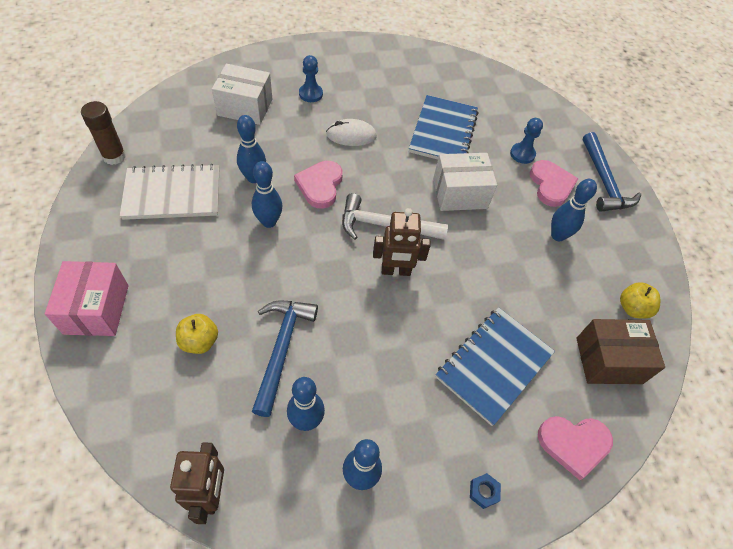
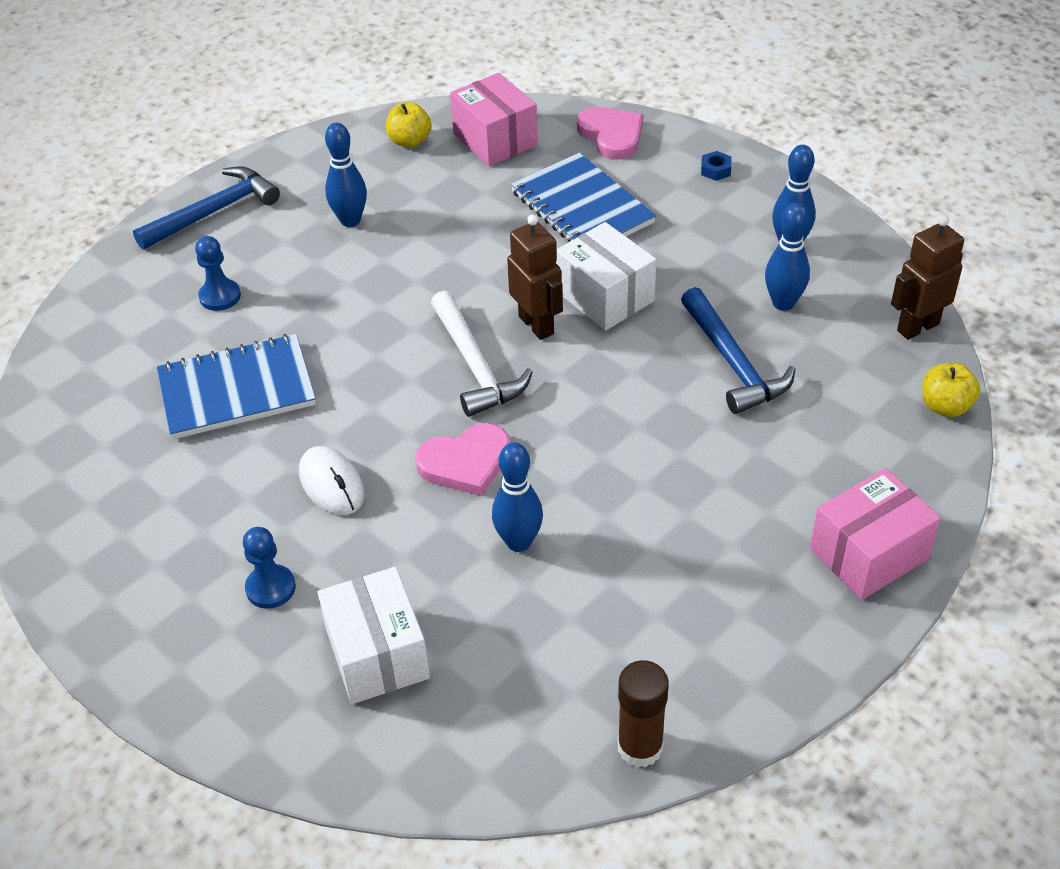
camera: 115 degrees left, 10 degrees down
white notebook [120,164,219,220] -> none
yellow apple [176,314,218,354] -> yellow apple moved to [922,362,980,417]
blue bowling pin [252,161,283,228] -> none
blue hammer [252,301,318,417] -> blue hammer turned 90 degrees counterclockwise [681,287,795,414]
white box [433,153,497,211] -> white box moved to [556,222,657,330]
blue notebook [436,307,555,426] -> blue notebook turned 45 degrees clockwise [511,153,656,242]
pink heart [530,160,578,207] -> none
brown box [576,319,665,384] -> pink box [450,73,538,166]

